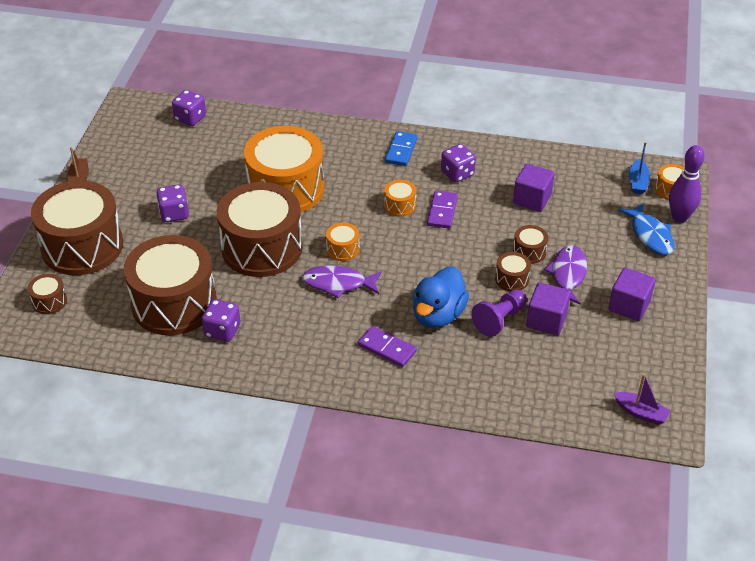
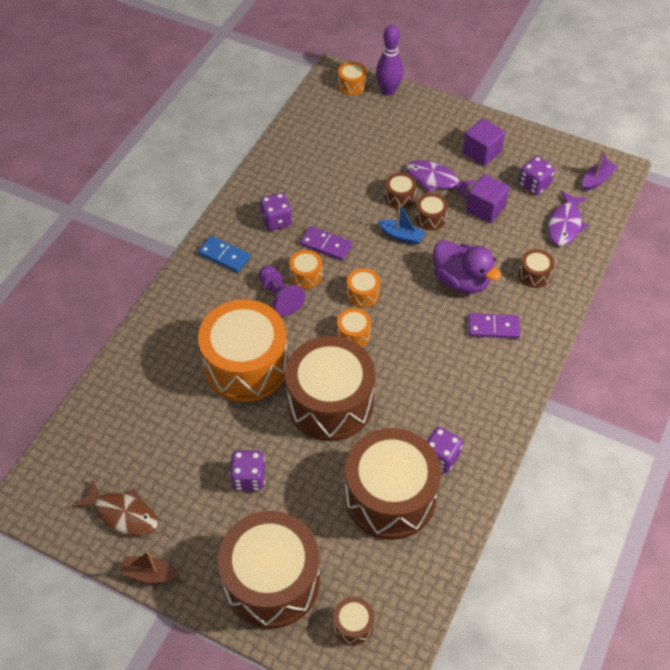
camera: 75 degrees left, 10 degrees up
purple dice [172,90,206,126] -> purple dice moved to [519,156,555,195]
purple fish [302,265,382,298] -> purple fish moved to [548,190,589,246]
purple domino [358,326,417,367] -> purple domino turned 45 degrees clockwise [468,313,520,339]
blue duck [413,266,469,328] -> purple duck [433,240,502,293]
purple pawn [471,289,527,337] -> purple pawn moved to [259,265,306,316]
purple cube [513,164,555,212] -> none
blue fish [618,202,674,255] -> none
blue boat [629,142,650,194] -> blue boat moved to [378,202,425,244]
none -> brown fish [73,479,158,536]
none -> orange drum [347,268,380,308]
none -> brown drum [518,249,555,288]

